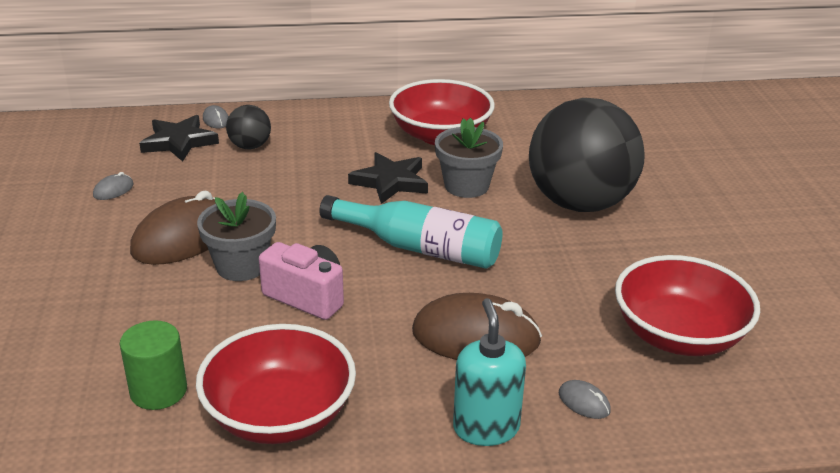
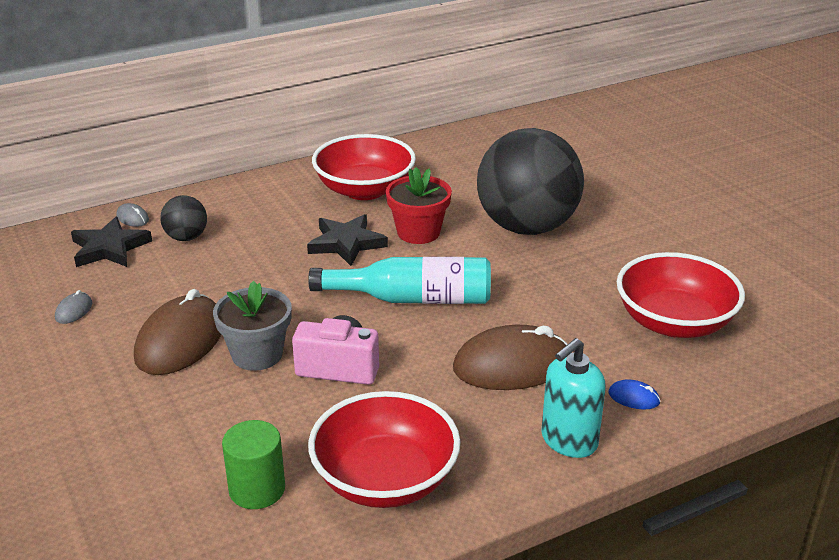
camera: 20 degrees left, 0 degrees up
grey flower pot [435,118,503,198] -> red flower pot [386,167,452,244]
turquoise soap dispenser [453,298,526,446] -> turquoise soap dispenser turned 105 degrees counterclockwise [541,338,606,458]
grey mouse [559,380,611,419] -> blue mouse [608,379,661,409]

